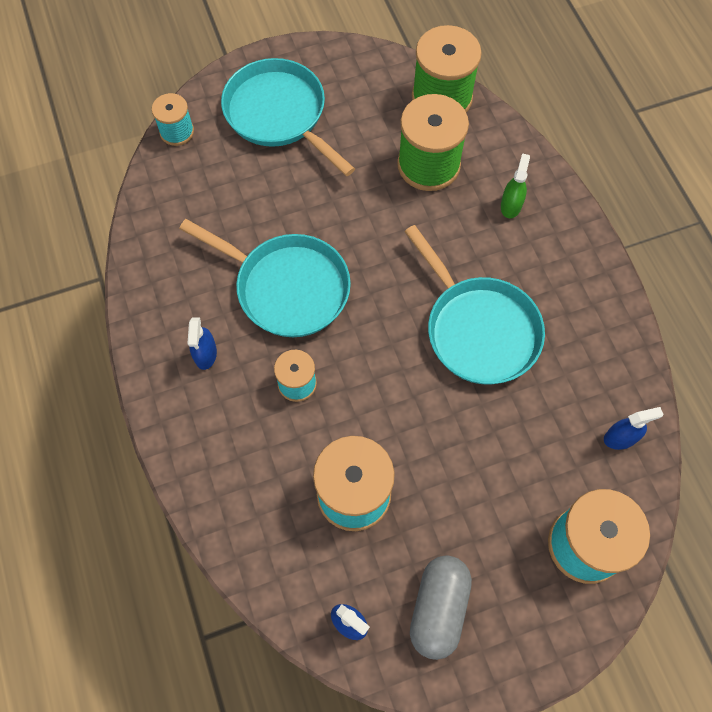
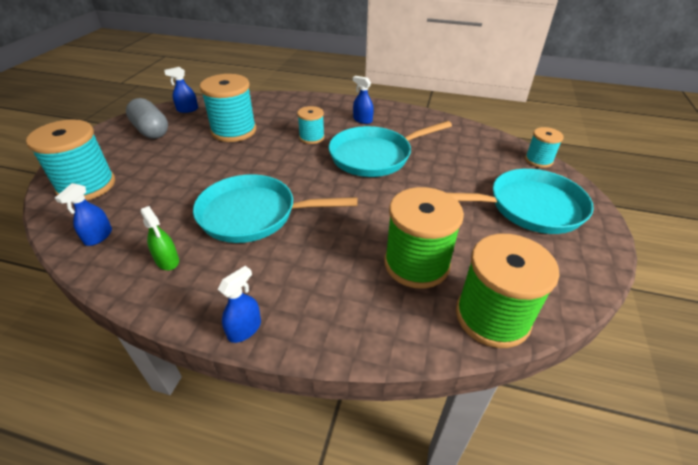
camera: 125 degrees right, 25 degrees down
green spray bottle [501,153,530,218] -> green spray bottle moved to [141,206,179,270]
none -> blue spray bottle [218,266,261,343]

